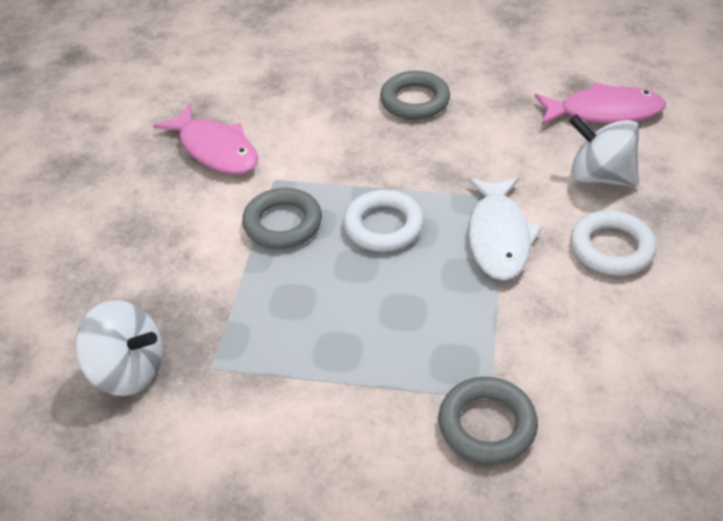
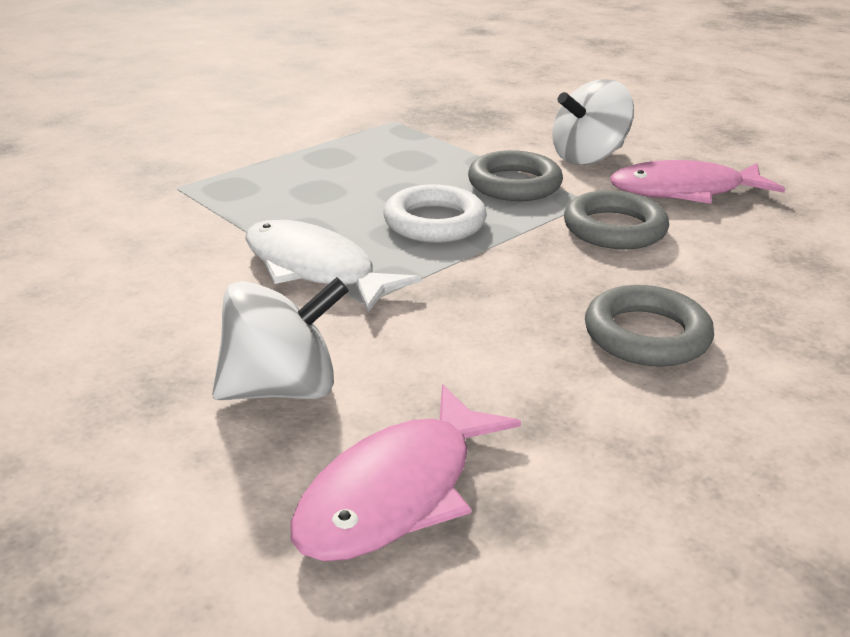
camera: 125 degrees right, 15 degrees down
white spinning top [75,300,163,396] -> white spinning top moved to [552,79,634,165]
grey ring [438,377,538,465] -> grey ring moved to [564,190,669,249]
white ring [571,210,657,276] -> none

